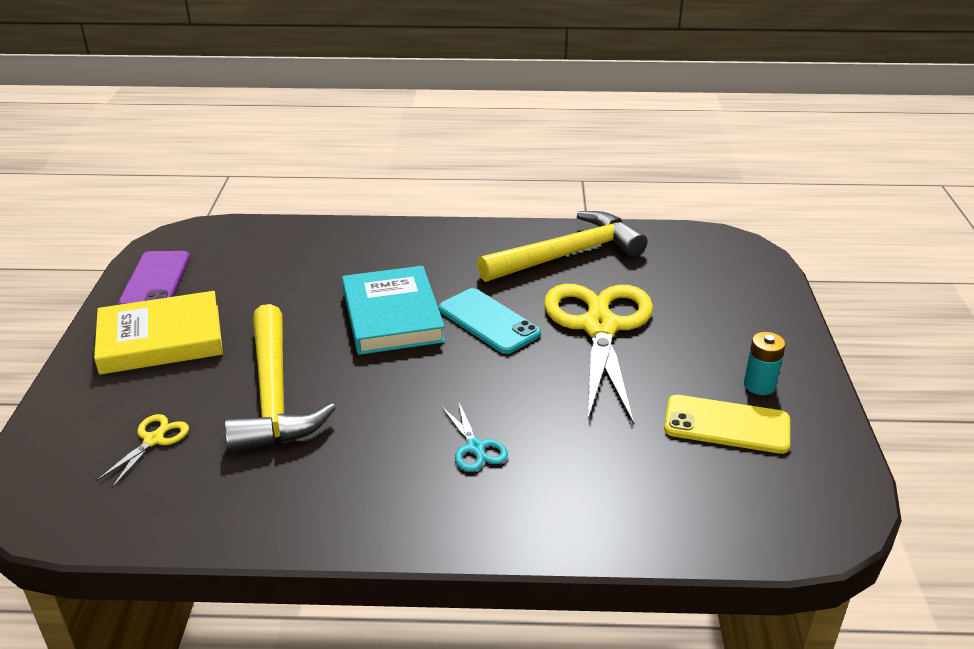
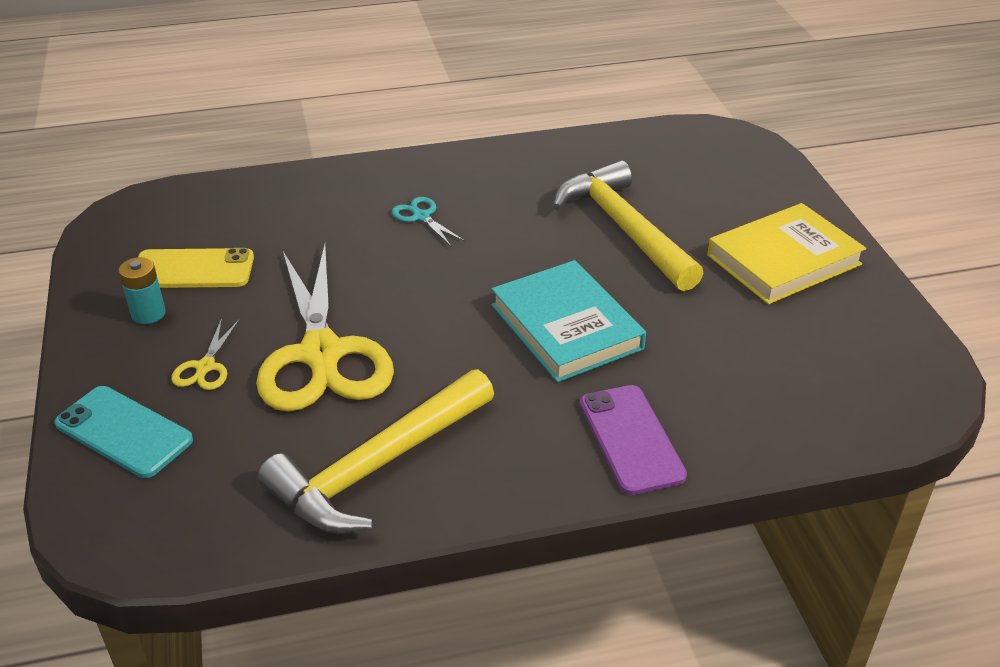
camera: 165 degrees right, 5 degrees up
yellow scissors [96,414,189,488] -> yellow scissors moved to [171,318,239,390]
purple phone [118,251,190,305] -> purple phone moved to [580,385,687,495]
turquoise phone [439,288,541,354] -> turquoise phone moved to [54,386,193,478]

